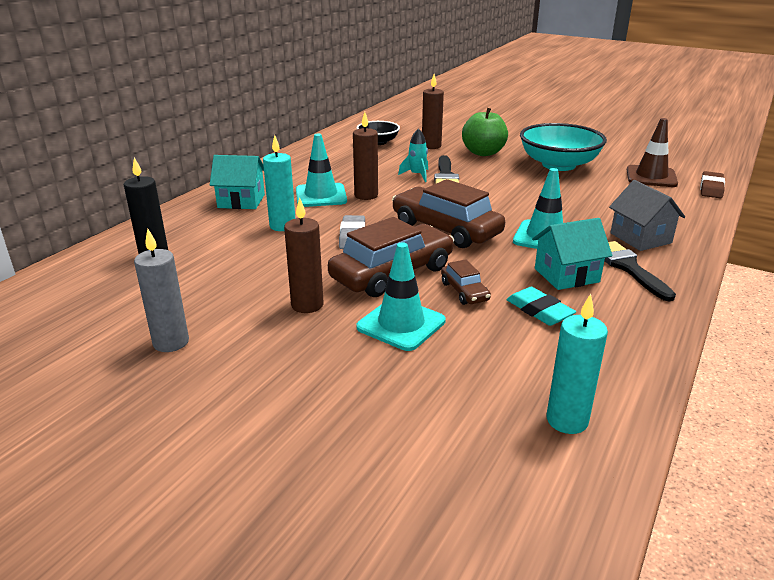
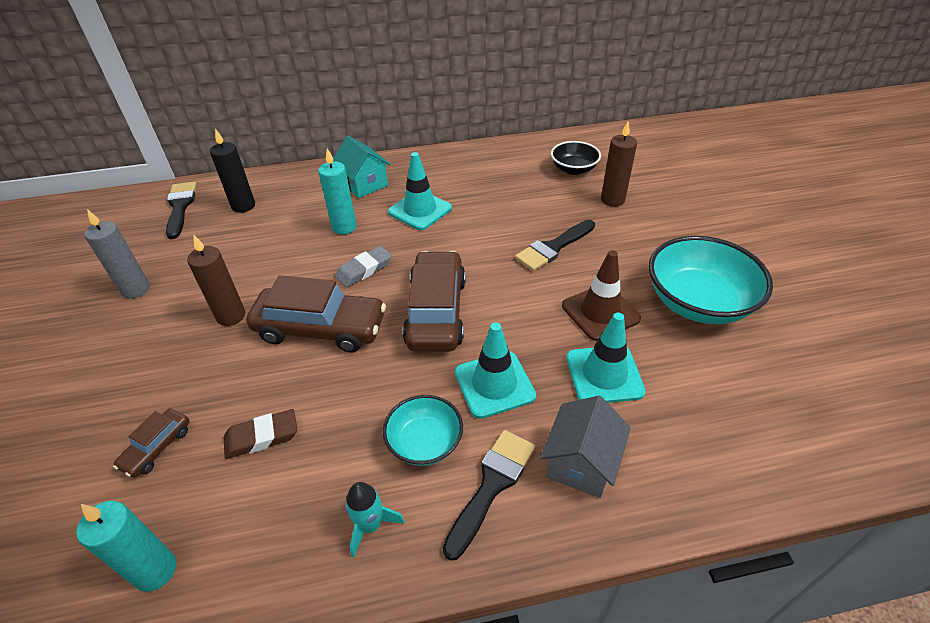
camera: 50 degrees right, 15 degrees up
brown candle [353,112,378,200] -> none
turquoise traffic cone [356,242,446,351] -> turquoise traffic cone moved to [566,312,646,403]
turquoise rocket [398,128,428,182] -> turquoise rocket moved to [345,482,405,557]
brown car [441,259,491,305] -> brown car moved to [113,408,190,478]
green apple [462,108,508,156] -> none
turquoise eraser [506,287,576,326] -> none
turquoise house [532,218,612,290] -> turquoise bowl [383,395,463,466]
brown traffic cone [627,118,678,187] -> brown traffic cone moved to [562,250,641,341]
brown eraser [700,171,725,198] -> brown eraser moved to [224,409,297,459]
none -> black brush [166,182,197,239]

